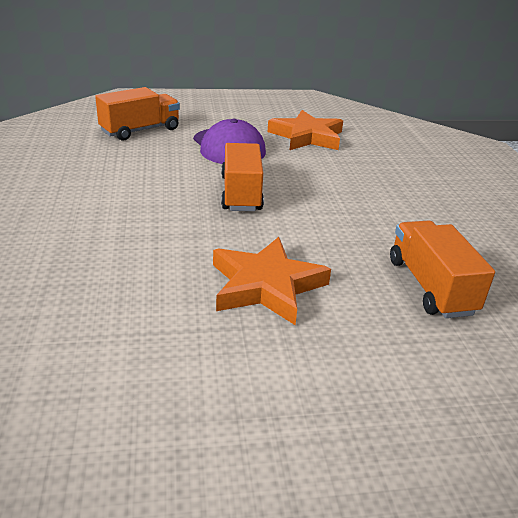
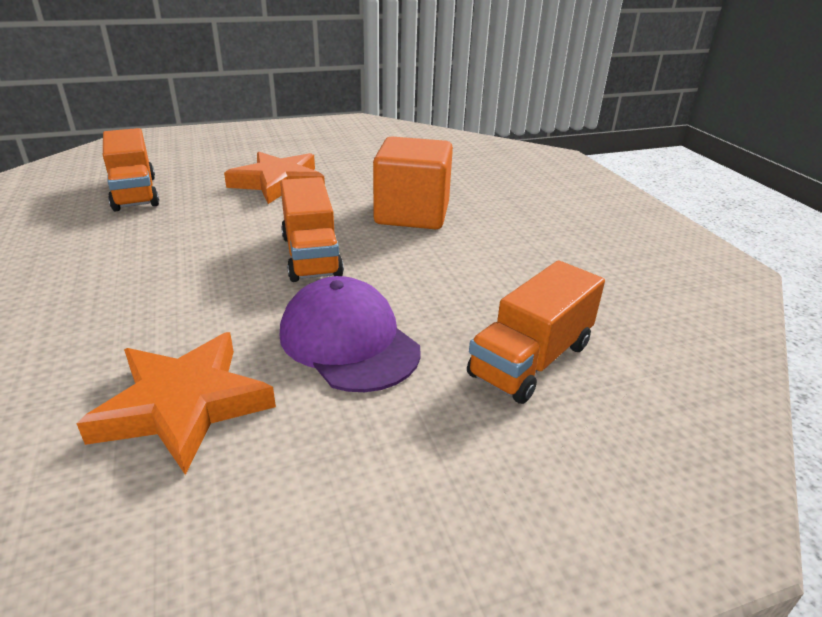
camera: 170 degrees right, 0 degrees up
none -> orange cube [373,136,453,229]

